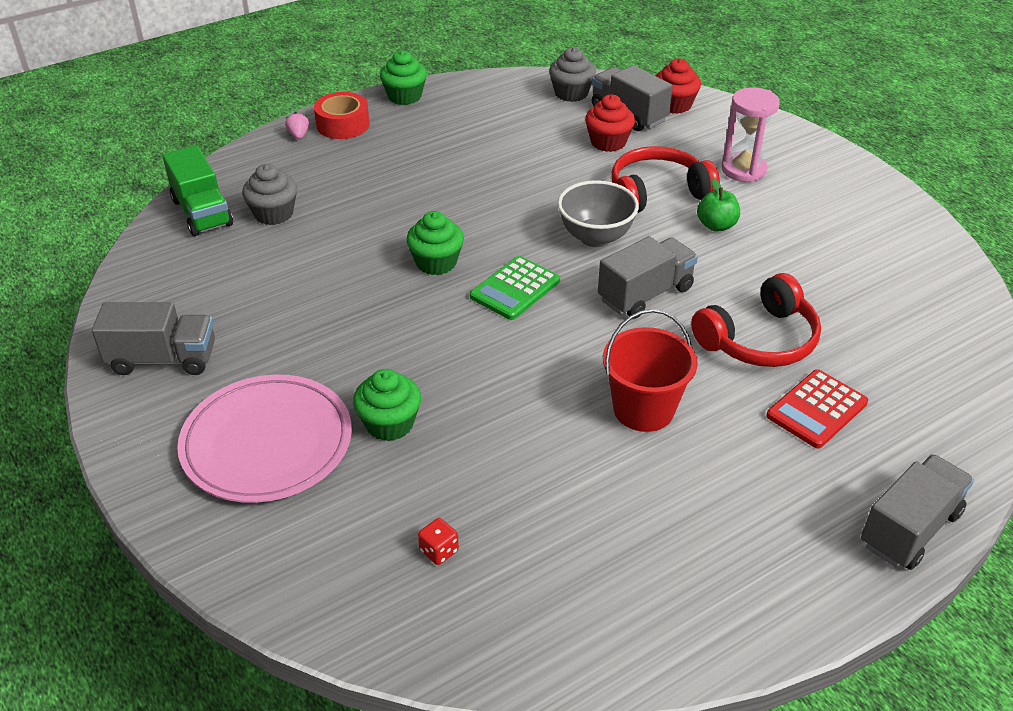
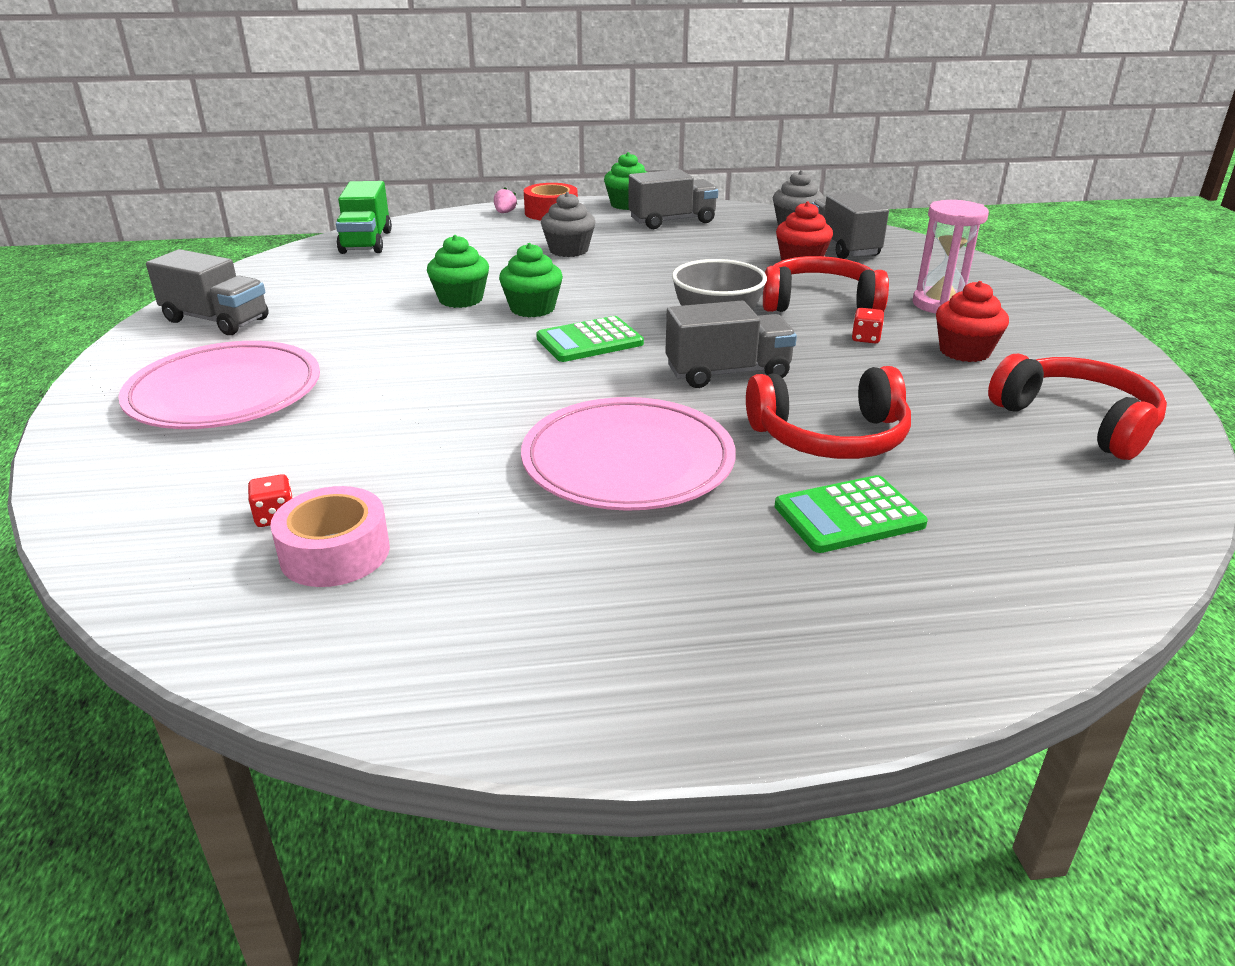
camera: 25 degrees right, 10 degrees down
grey cupcake [242,164,297,225] -> grey cupcake moved to [541,192,595,257]
green cupcake [353,369,421,441] -> green cupcake moved to [427,235,489,308]
red bucket [603,309,698,432] -> pink plate [521,397,736,511]
red cupcake [656,58,701,114] -> red cupcake moved to [936,281,1009,362]
green apple [697,178,740,232] -> red dice [852,308,884,343]
red calculator [766,369,868,448] -> green calculator [774,475,928,553]
grey truck [861,454,974,570] -> grey truck moved to [628,169,718,229]
none -> pink tape [270,486,390,587]
none -> red headphones [988,354,1167,460]

